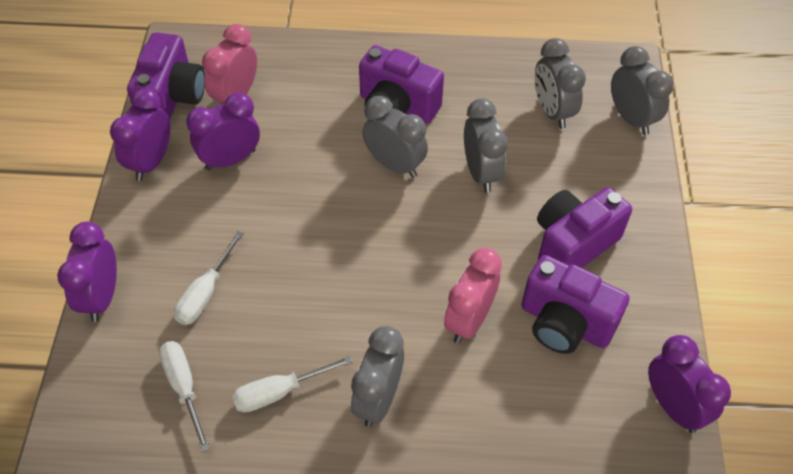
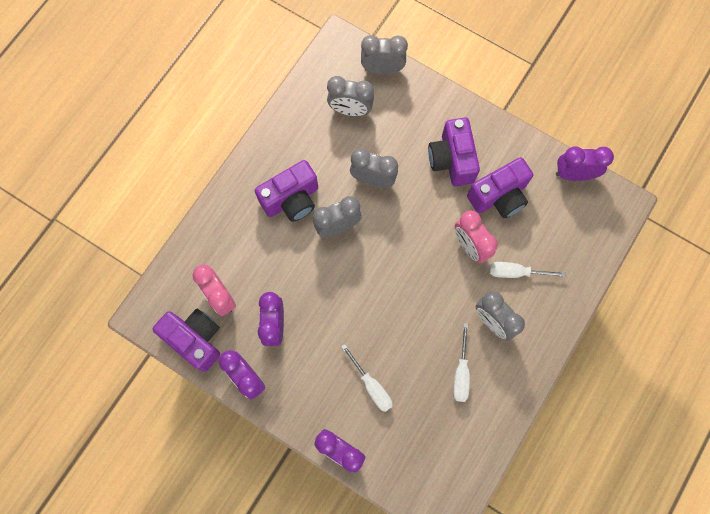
camera: 60 degrees left, 20 degrees up
white screwdriver [159,341,210,453] -> white screwdriver moved to [489,262,566,278]

